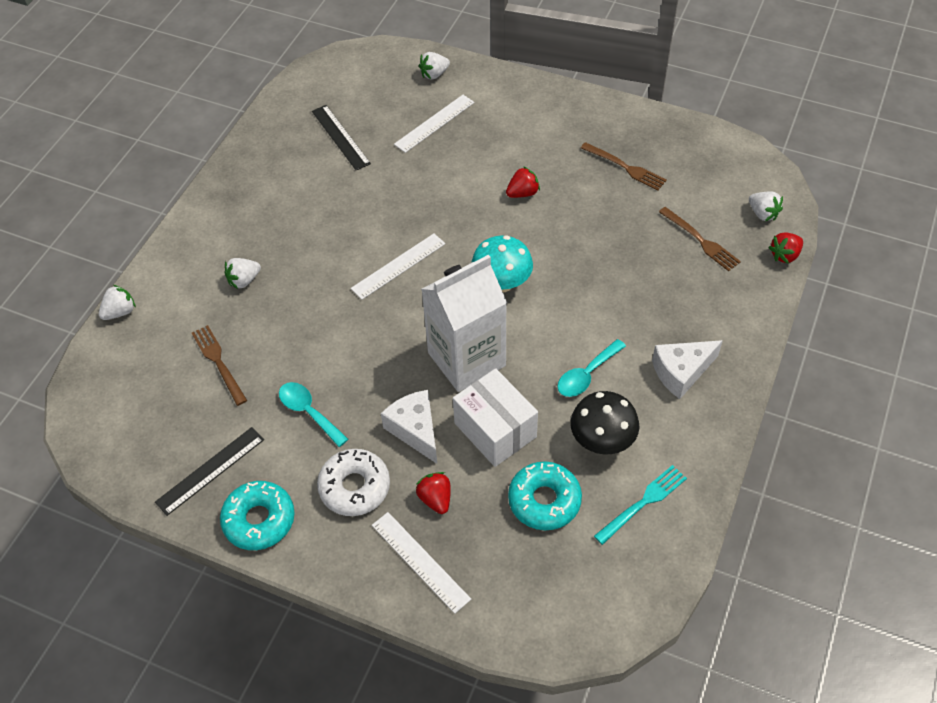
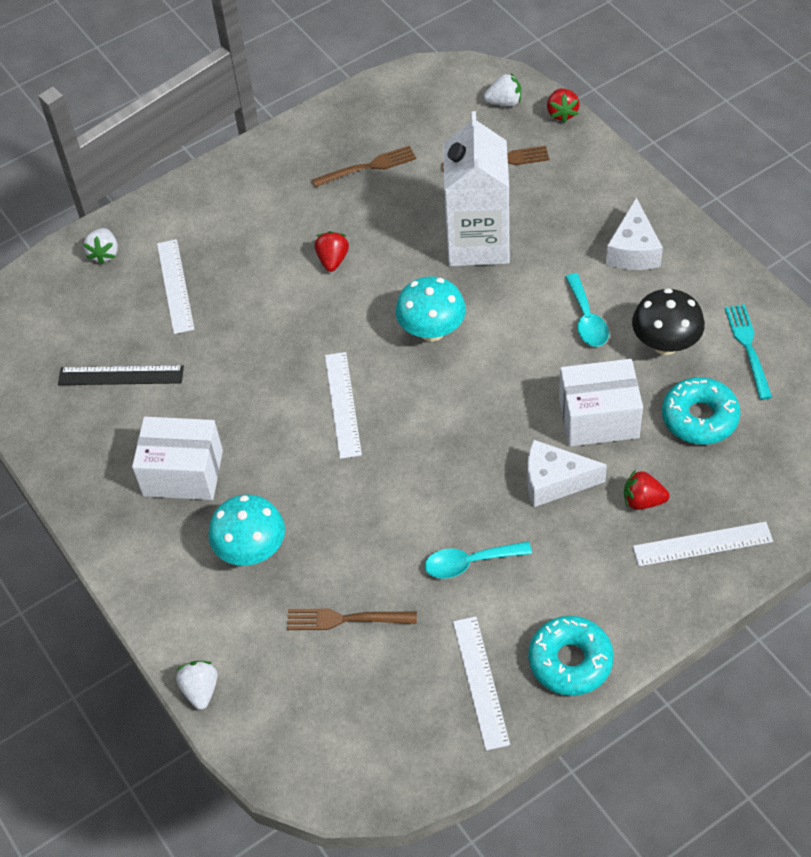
camera: 55 degrees left, 0 degrees up
black ruler [155,427,264,516] -> white ruler [453,616,510,751]
white strawberry [225,258,261,289] -> turquoise mushroom [208,494,285,566]
white donut [317,449,390,516] -> none
white carton [421,255,507,392] -> white carton moved to [443,111,510,266]
none -> white box [132,417,223,500]

